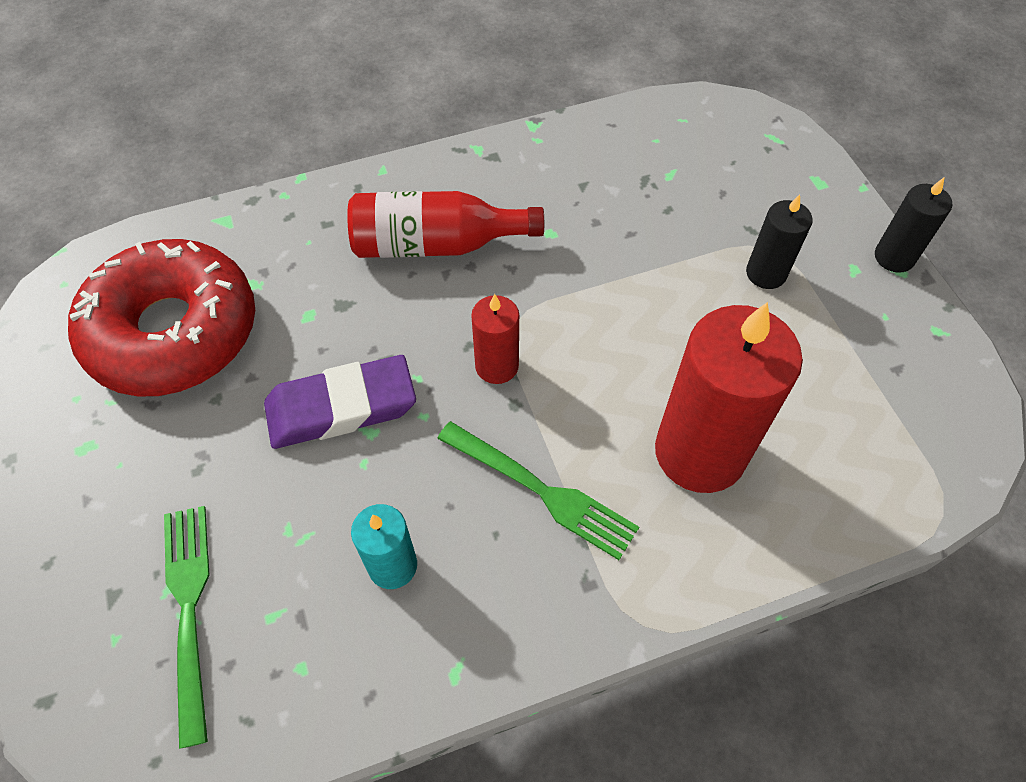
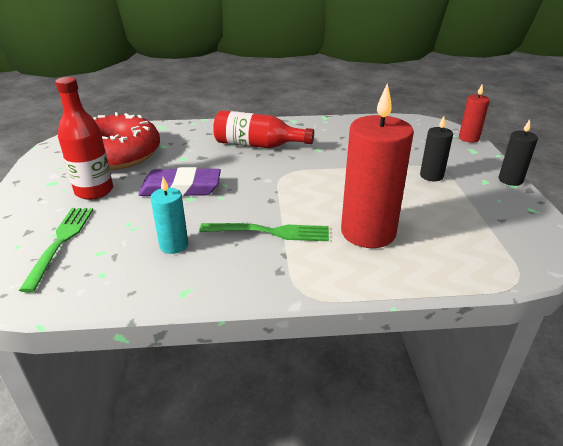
camera: 15 degrees right, 25 degrees down
green fork [437,421,639,560] -> green fork turned 45 degrees counterclockwise [199,223,329,241]
red candle [471,294,519,384] -> red candle moved to [459,84,490,142]
none -> red bottle [55,77,113,200]

